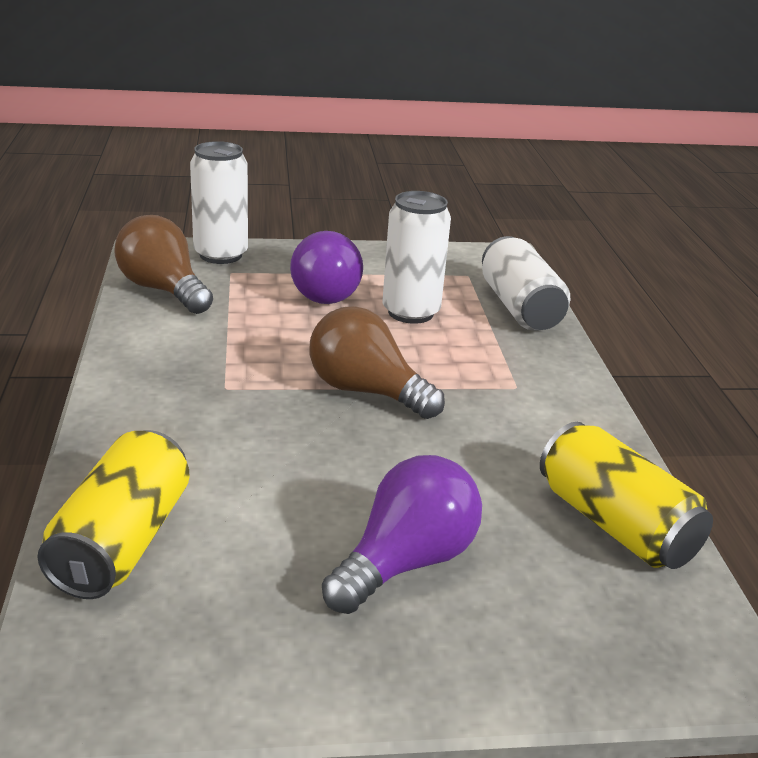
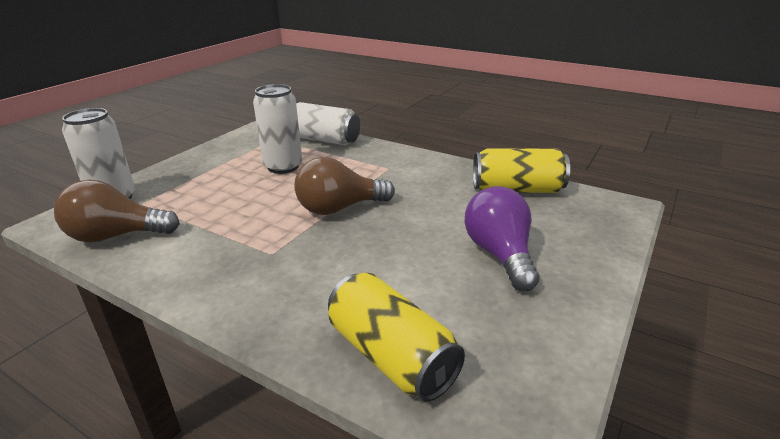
camera: 50 degrees left, 0 degrees up
purple light bulb [290,231,363,304] -> none

